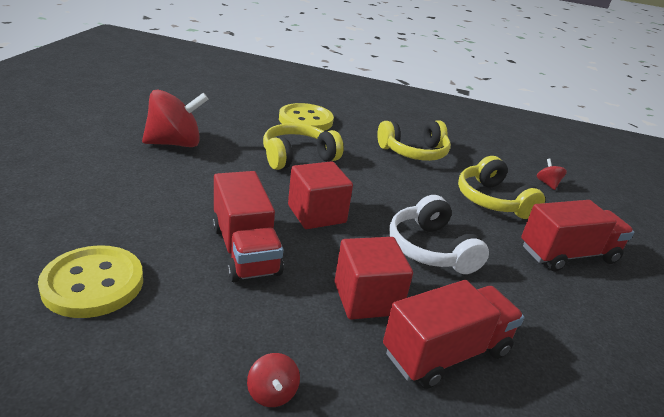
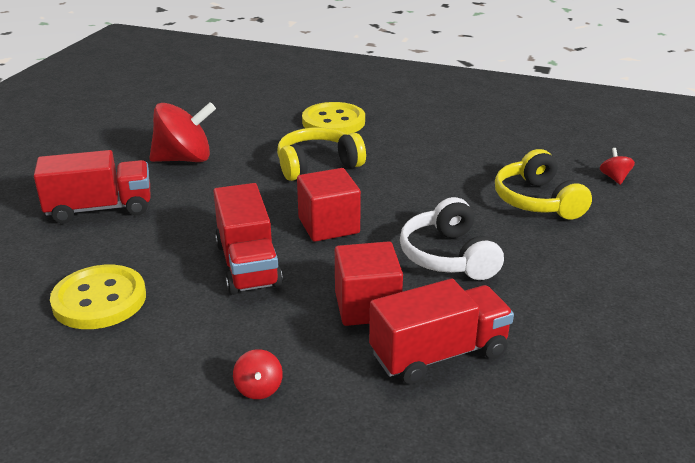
camera: 10 degrees right, 0 degrees up
yellow headphones [377,120,451,161] -> none
red truck [521,200,634,271] -> red truck moved to [34,150,150,223]

